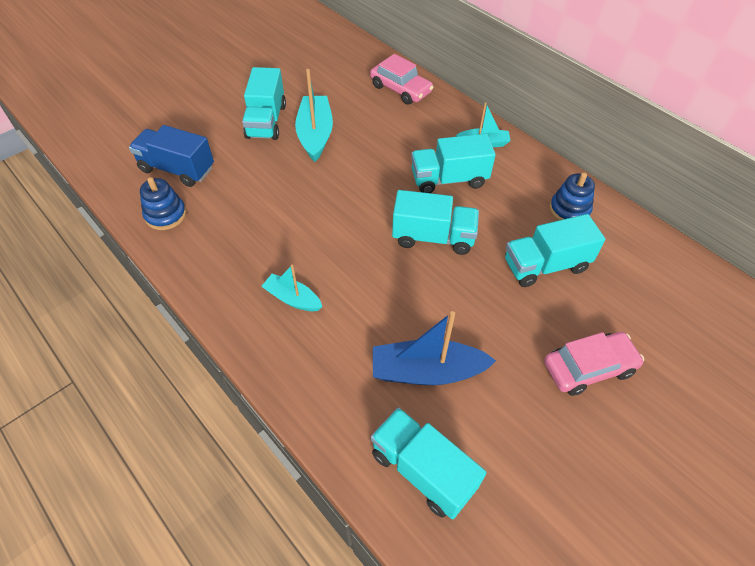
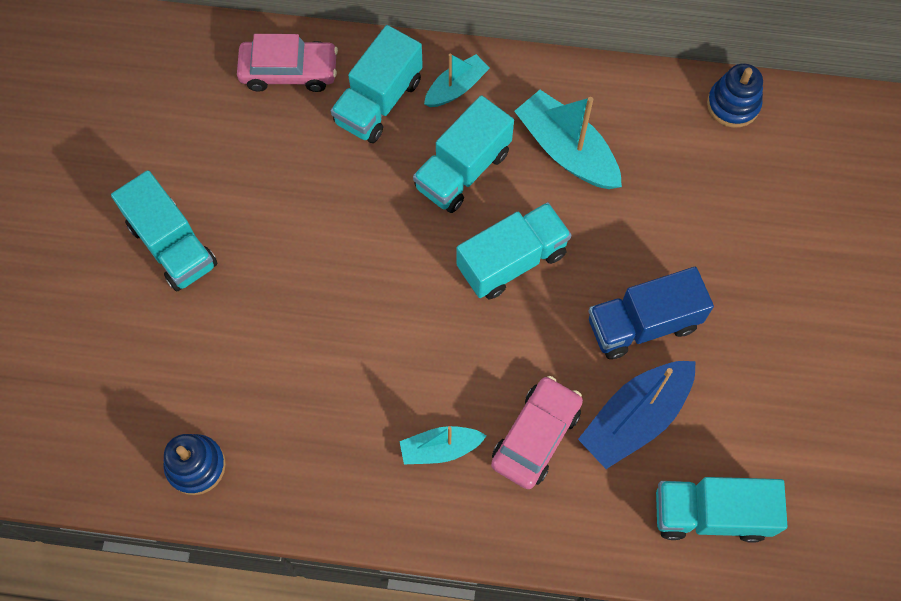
camera: 40 degrees left, 15 degrees up
blue truck [129,125,214,187] -> blue truck moved to [589,267,714,359]
turquoise boat [295,69,333,162] -> turquoise boat moved to [514,90,622,189]
turquoise truck [505,214,605,287] -> turquoise truck moved to [331,25,423,143]
pink car [544,332,644,396] -> pink car moved to [491,376,583,489]
blue stacking toy [550,172,595,221] -> blue stacking toy moved to [707,64,763,128]

